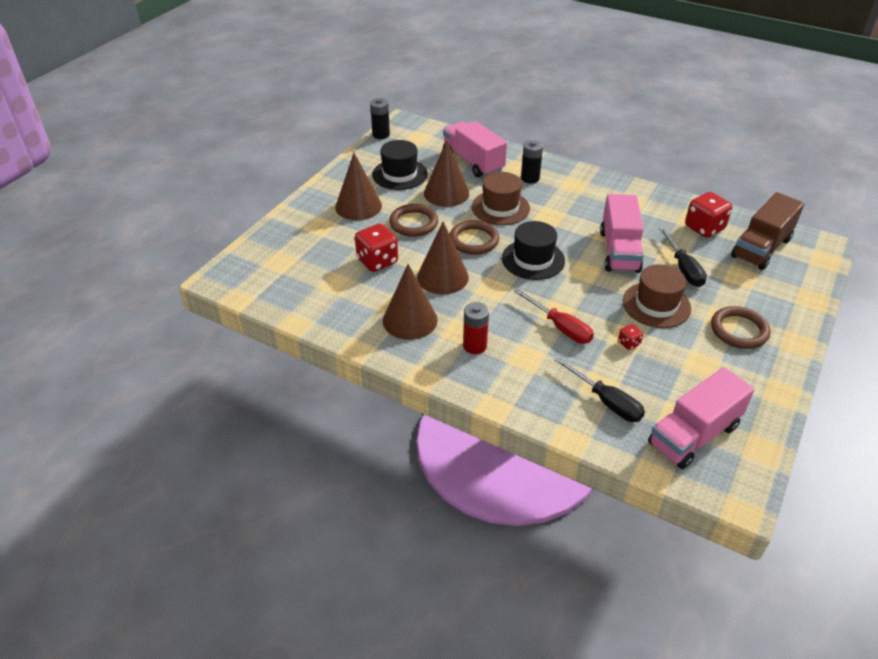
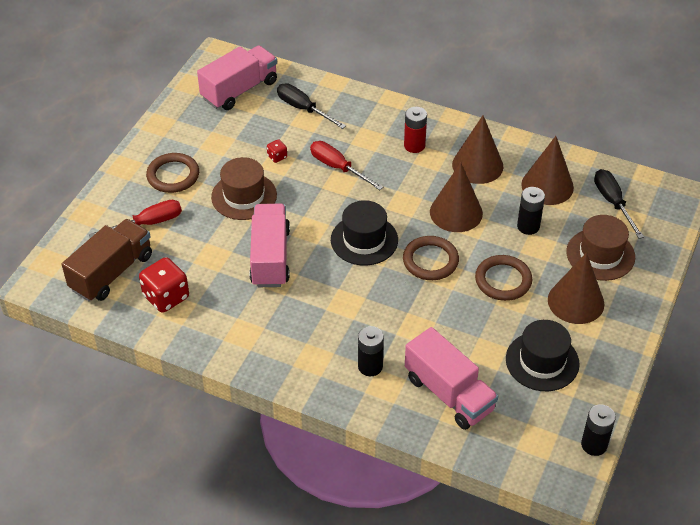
camera: 175 degrees right, 5 degrees up
red dice [355,223,398,272] -> black battery [517,187,545,235]
brown cone [424,140,469,207] -> brown cone moved to [521,136,574,205]
brown hat [472,172,530,225] -> brown hat moved to [566,215,635,281]
black screwdriver [659,227,707,287] -> black screwdriver moved to [594,169,644,239]
none -> red screwdriver [89,200,182,238]

